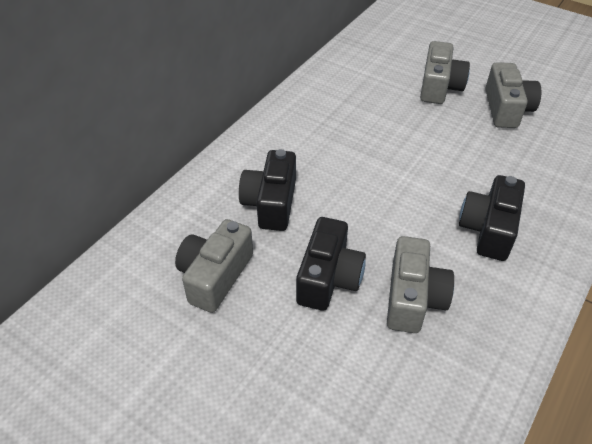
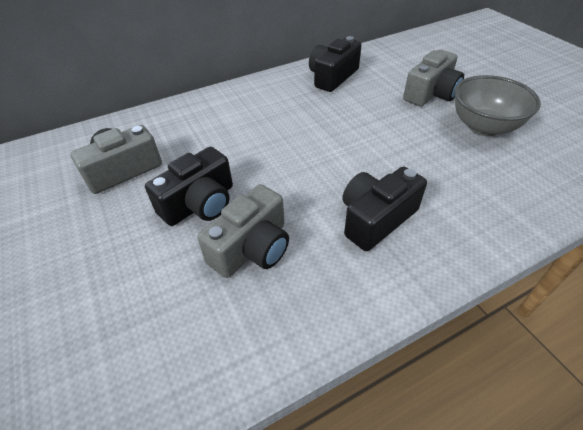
camera: 30 degrees right, 0 degrees up
black camera [239,149,296,231] -> black camera moved to [309,36,361,92]
grey camera [485,62,541,128] -> grey bowl [454,75,541,136]

